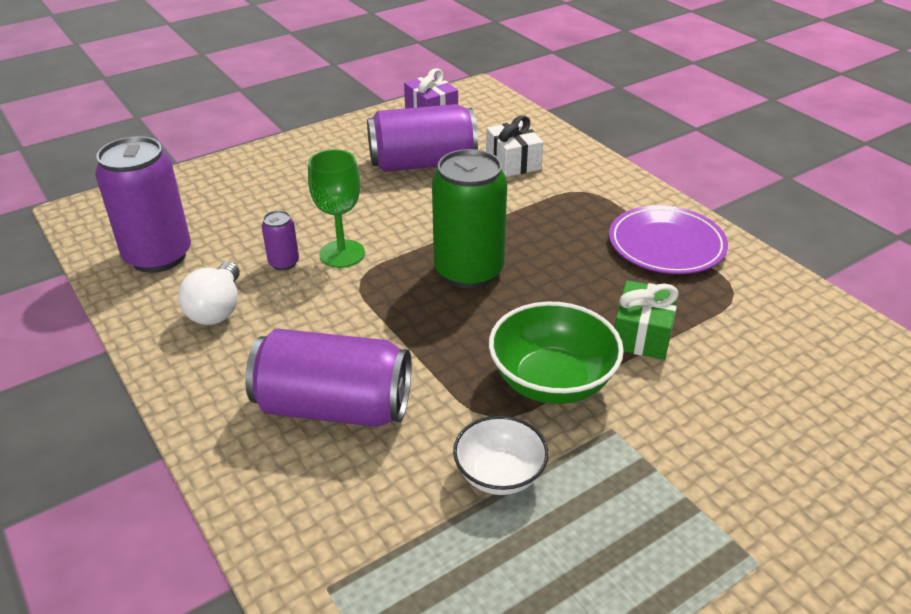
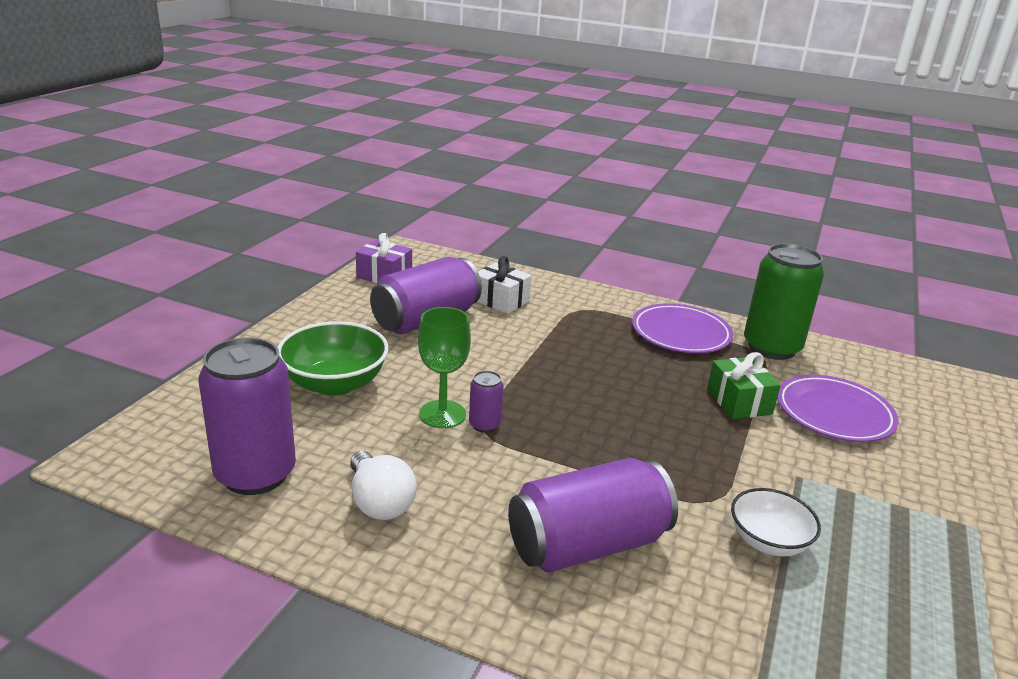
camera: 35 degrees left, 10 degrees down
purple can [262,210,299,271] -> purple can moved to [469,371,503,433]
green can [432,149,507,289] -> green can moved to [744,243,824,360]
green bowl [489,302,624,404] -> green bowl moved to [277,322,389,396]
none -> purple plate [777,375,899,442]

